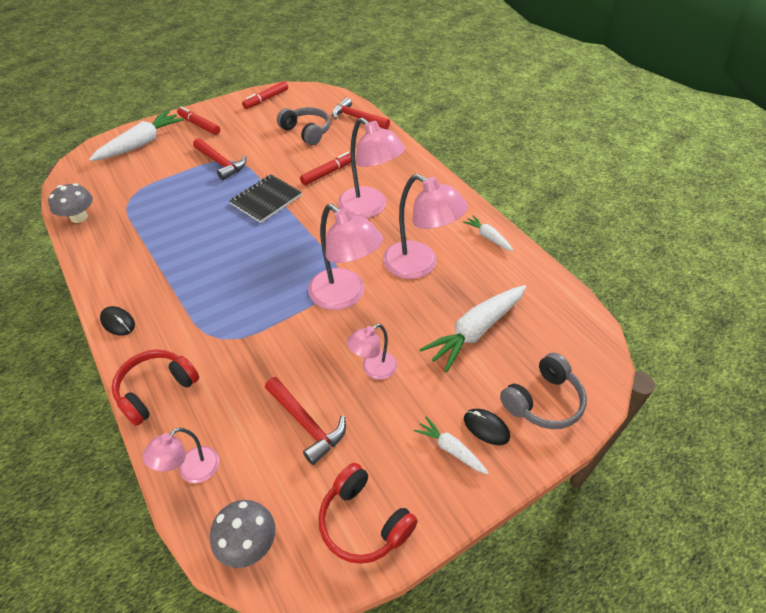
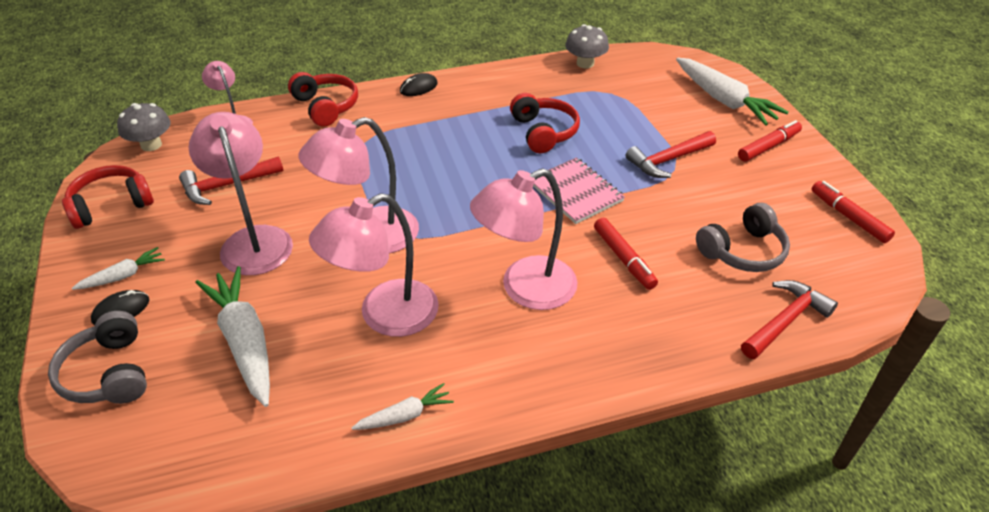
camera: 105 degrees right, 5 degrees down
black notebook [229,175,302,223] -> pink notebook [533,157,625,224]
pink lamp [347,324,397,380] -> pink lamp [189,112,293,275], size x1.81
none -> red headphones [510,93,580,153]

